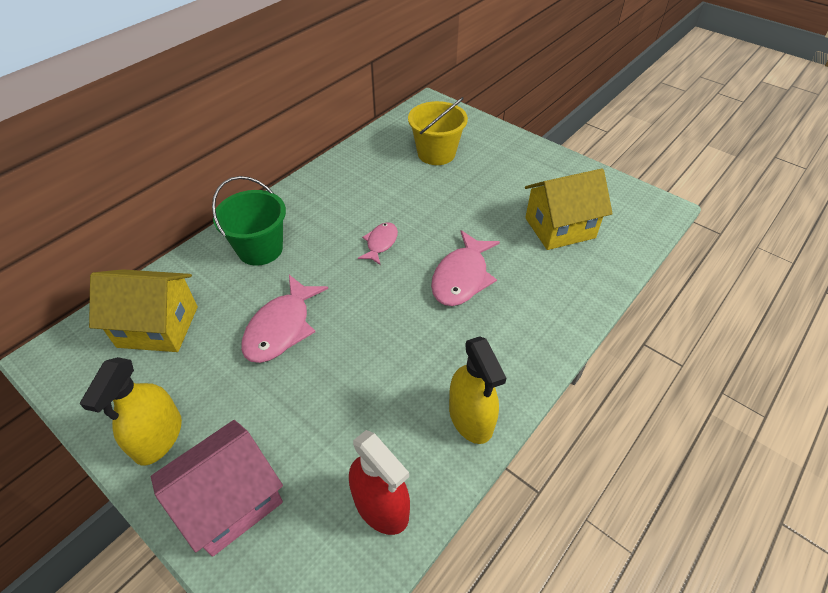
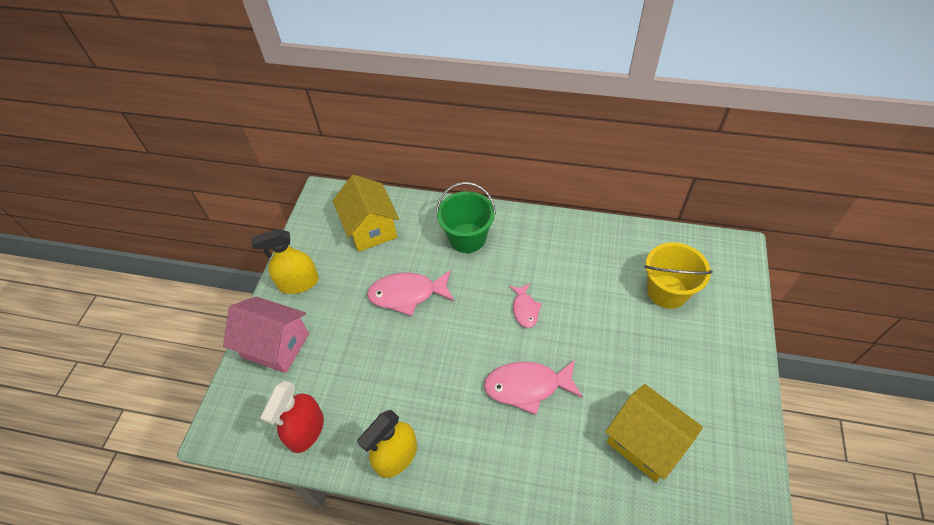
camera: 65 degrees right, 5 degrees up
pink fish [358,222,398,265] -> pink fish turned 90 degrees clockwise [509,283,542,328]

